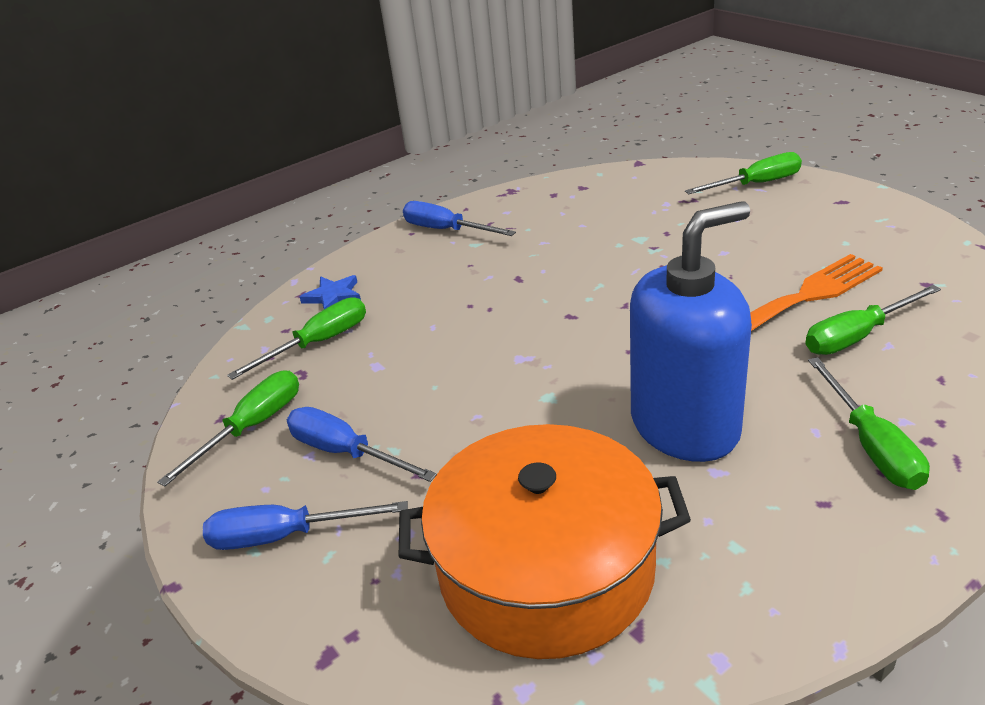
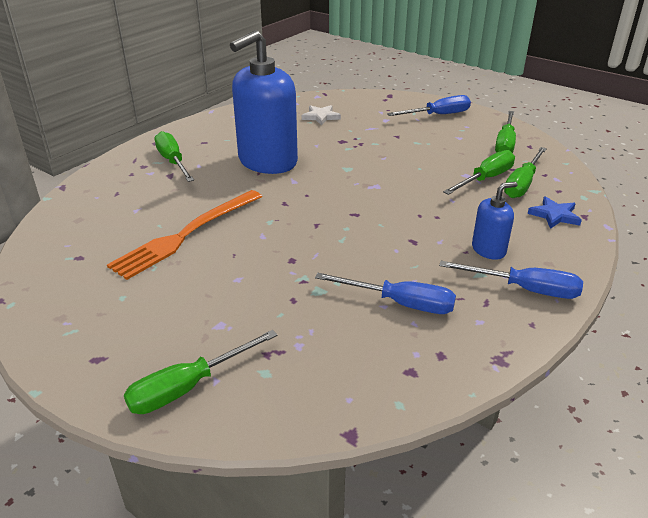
camera: 160 degrees right, 0 degrees up
blue screwdriver [287,407,437,482] -> blue screwdriver moved to [315,273,456,314]
orange pot [399,424,691,659] -> white star [302,105,341,126]
green screwdriver [805,285,941,355] -> green screwdriver moved to [443,150,515,195]
none -> blue soap dispenser [472,182,518,260]

